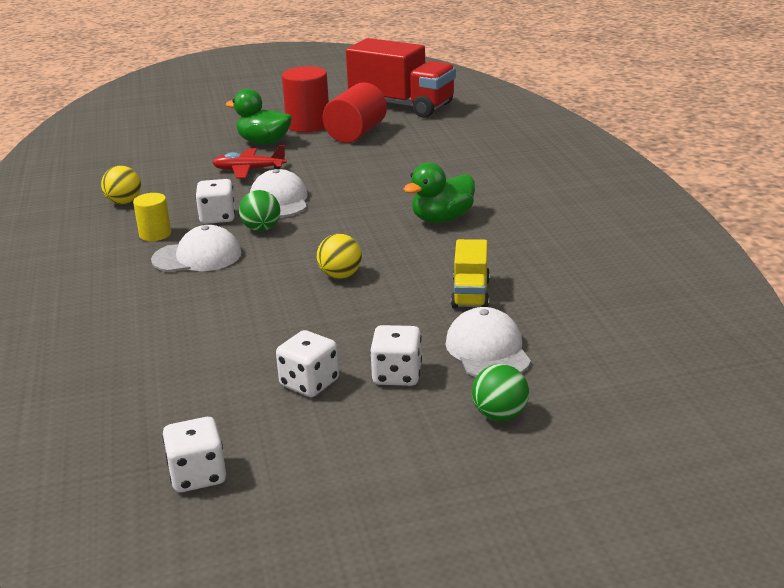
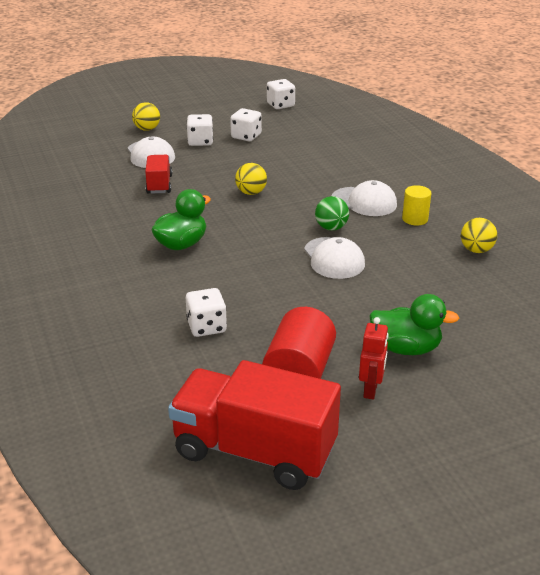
camera: 170 degrees right, 5 degrees up
white cap [151,225,241,272] -> white cap turned 135 degrees counterclockwise [332,180,397,216]
white dice [196,179,235,224] -> white dice moved to [186,288,227,337]
red plane [212,145,286,178] -> none
red cylinder [282,66,329,133] -> red robot [359,317,389,400]
yellow truck [451,239,490,309] -> red truck [145,155,172,193]
green ball [472,364,529,421] -> yellow ball [132,102,160,131]

